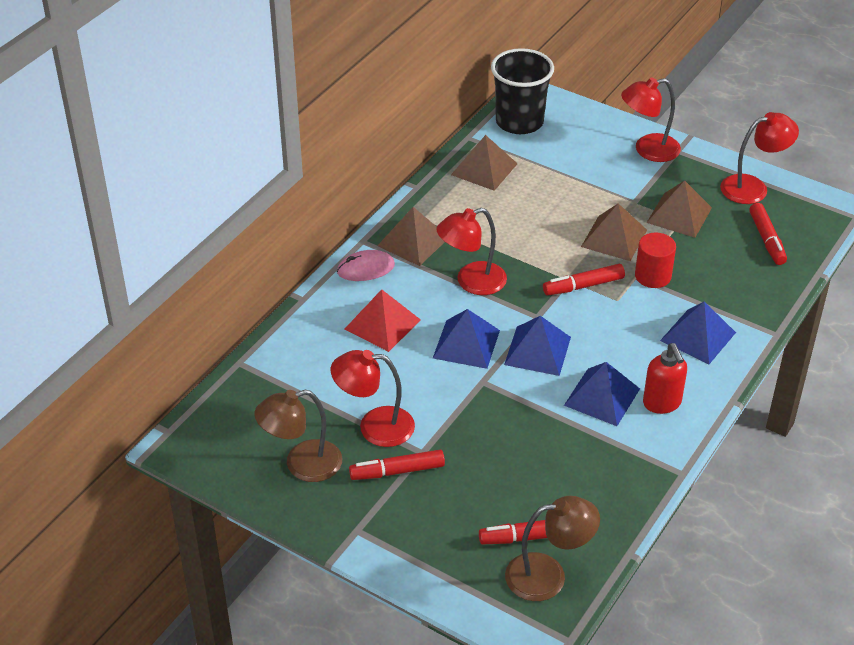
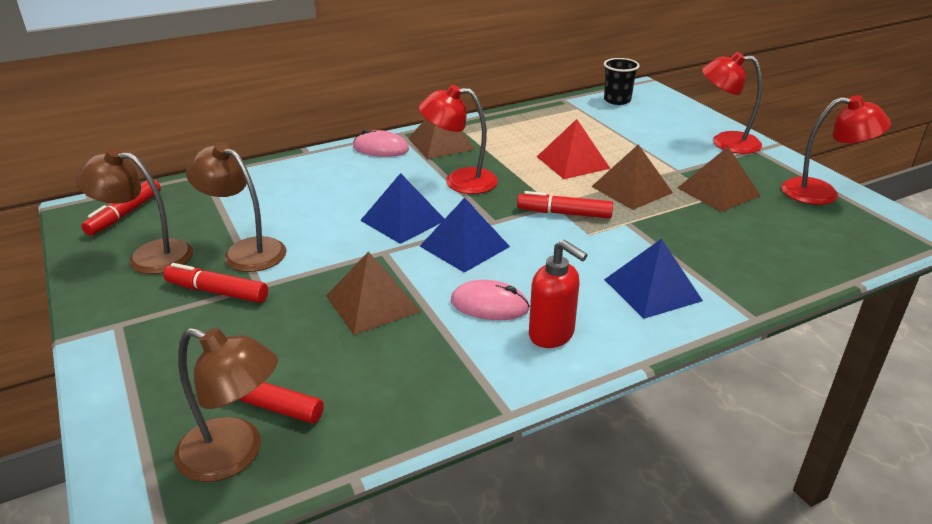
camera: 30 degrees right, 10 degrees down
red lamp [330,350,415,447] -> brown lamp [186,142,286,272]
red pyramid [345,289,421,352] -> red pyramid moved to [537,119,610,179]
brown pyramid [451,135,517,191] -> brown pyramid moved to [326,252,421,335]
black cup [491,48,554,134] -> black cup [604,58,640,105], size x0.59
blue pyramid [564,362,640,426] -> pink mouse [451,280,530,320]
red cylinder [635,233,676,288] -> none
red soap dispenser [643,343,687,414] -> red soap dispenser turned 60 degrees counterclockwise [529,240,587,348]
red marker [749,203,787,265] -> red marker moved to [81,179,161,236]

